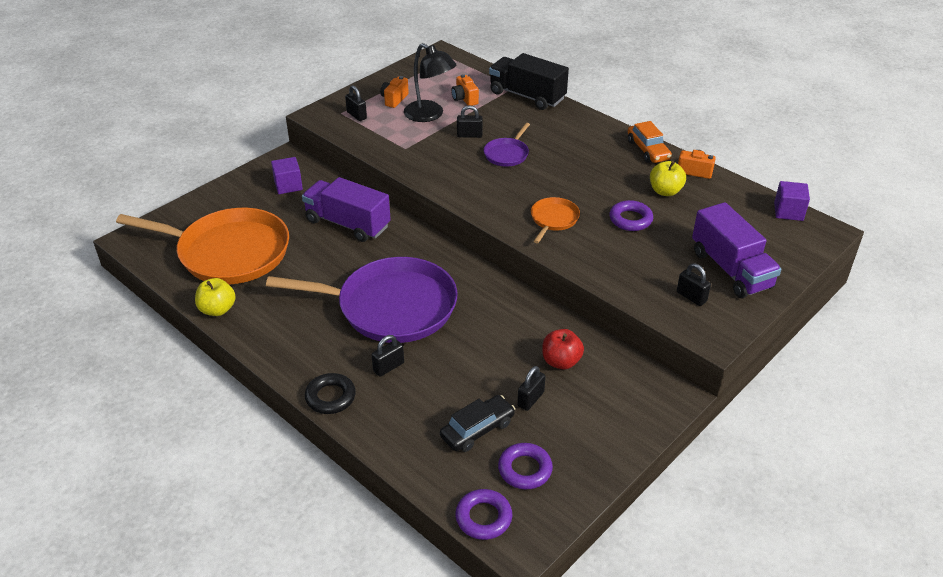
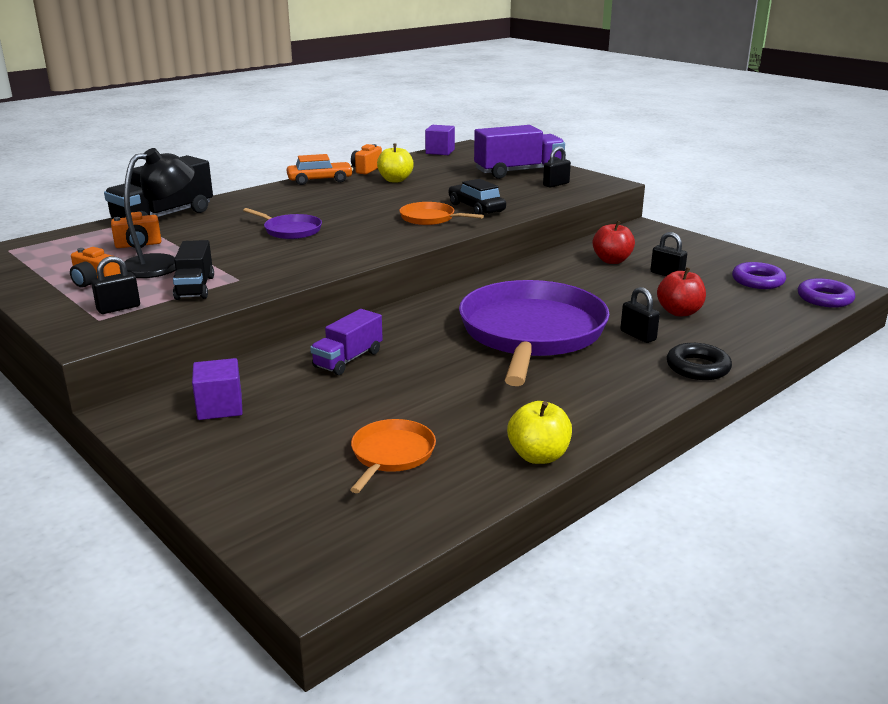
camera: 85 degrees left, 15 degrees down
orange pan [116,208,289,284] -> orange pan [350,419,436,493], size x0.44
purple truck [302,177,391,242] -> purple truck [310,309,383,375], size x0.61
black car [440,395,515,452] -> black car moved to [448,179,506,215]
black padlock [457,105,483,138] -> none
purple ring [609,200,653,231] -> none
none -> black truck [173,240,214,300]
none -> red apple [657,267,706,316]

